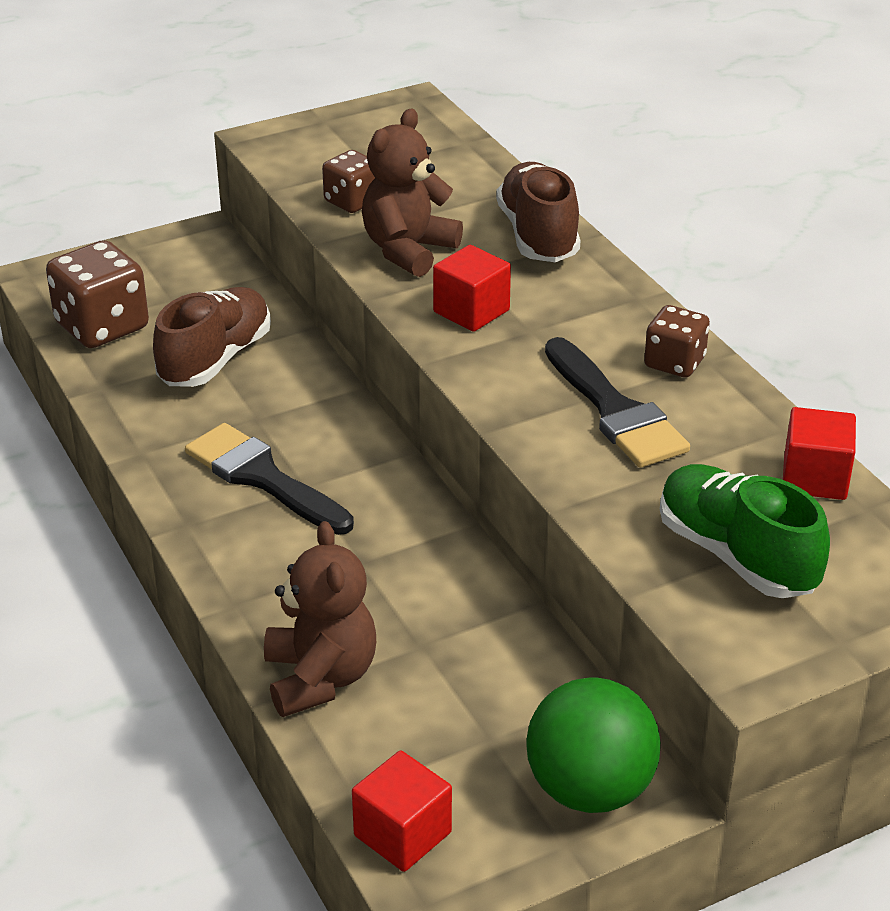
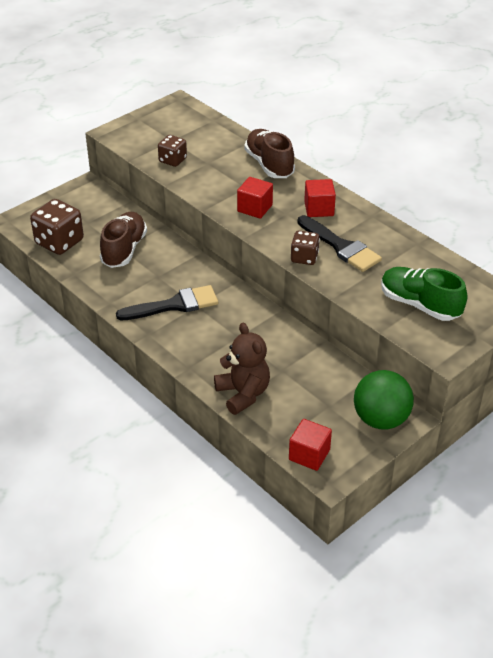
camera: 15 degrees left, 5 degrees up
black brush [185,423,354,535] -> black brush turned 135 degrees clockwise [116,285,218,320]
brown teddy bear [362,108,463,277] -> none
brown dice [644,305,710,378] -> brown dice moved to [291,231,320,265]
red cube [783,407,856,500] -> red cube moved to [304,179,336,217]

